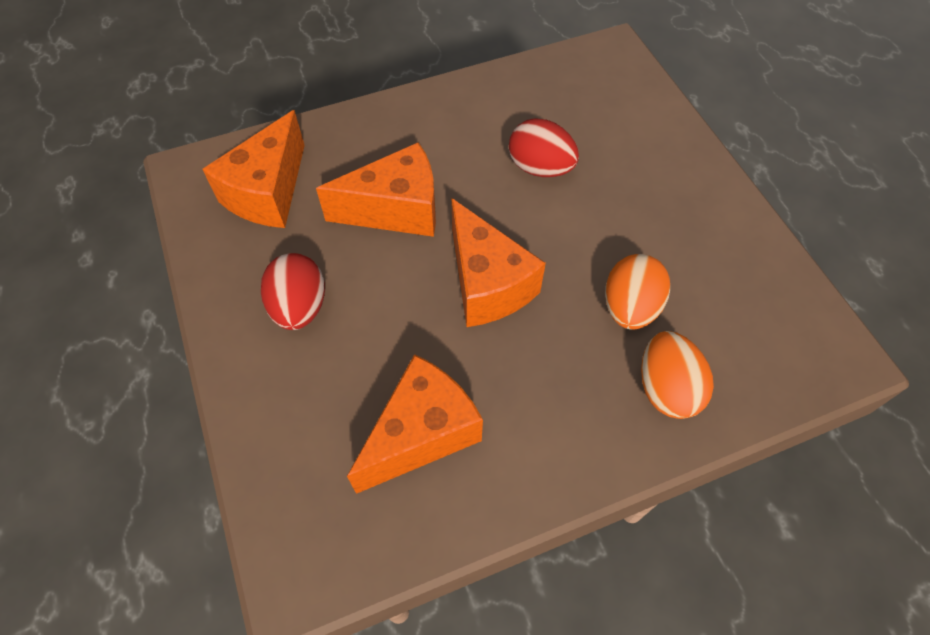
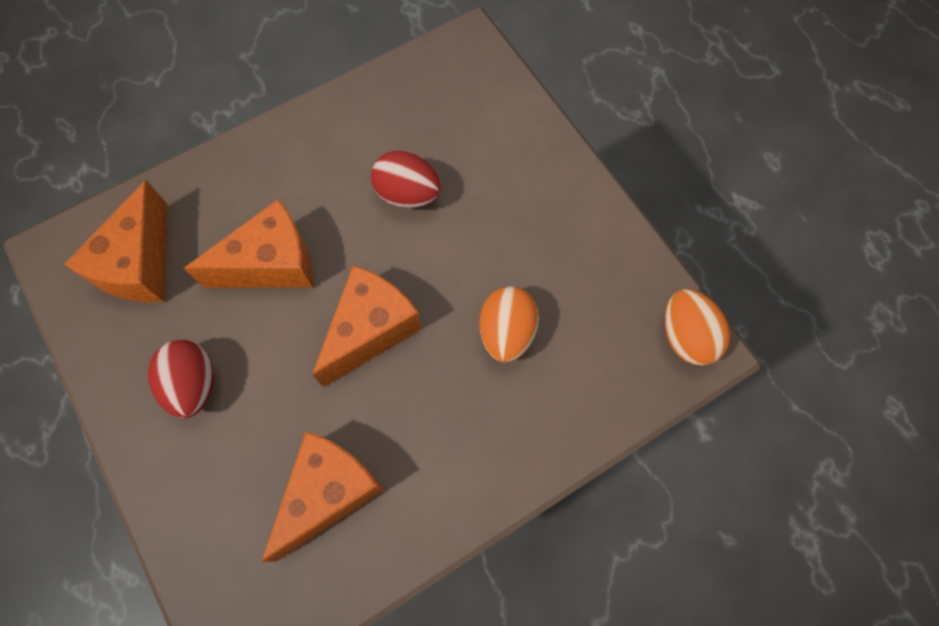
camera: 10 degrees left, 10 degrees up
orange cheese [451,198,546,327] -> orange cheese turned 105 degrees counterclockwise [312,265,422,387]
orange egg [641,331,714,419] -> orange egg moved to [665,289,730,366]

